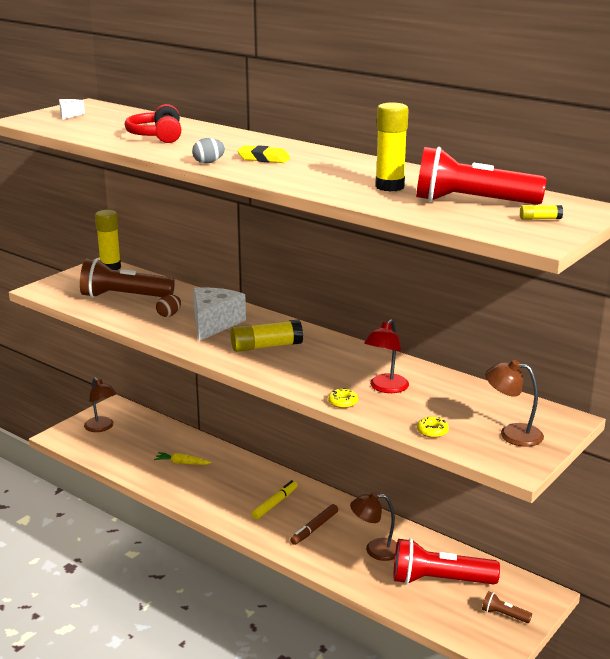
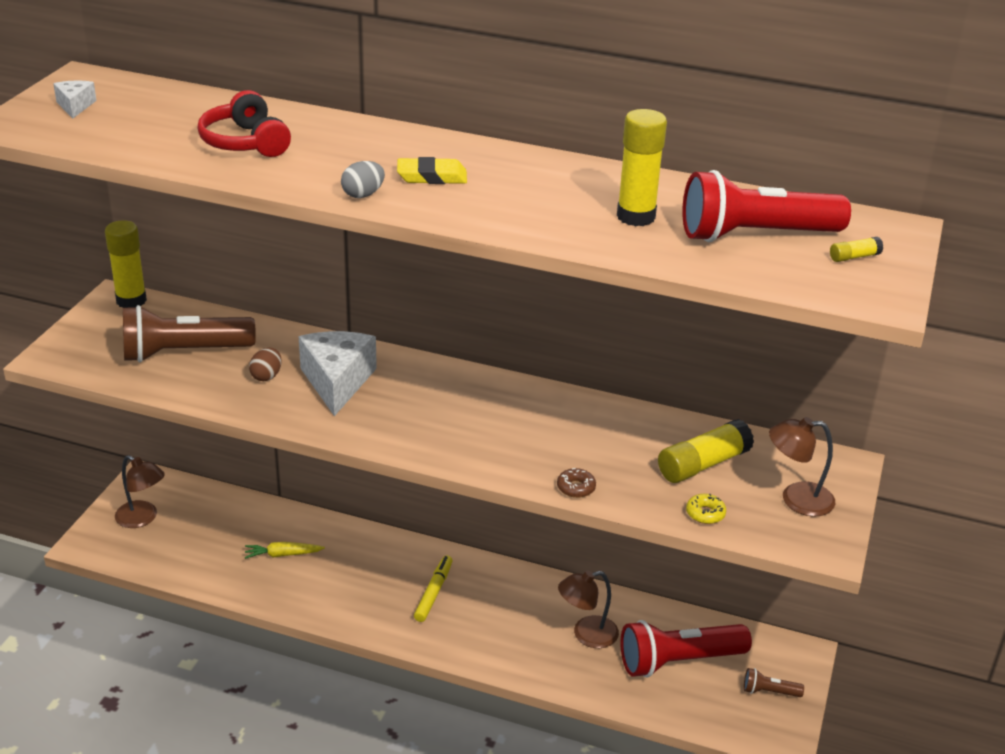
camera: 20 degrees left, 10 degrees up
yellow glue stick [231,319,303,352] -> yellow glue stick moved to [658,419,754,483]
brown marker [290,504,338,545] -> none
yellow donut [328,388,358,408] -> brown donut [557,468,596,498]
red lamp [364,319,409,393] -> none

